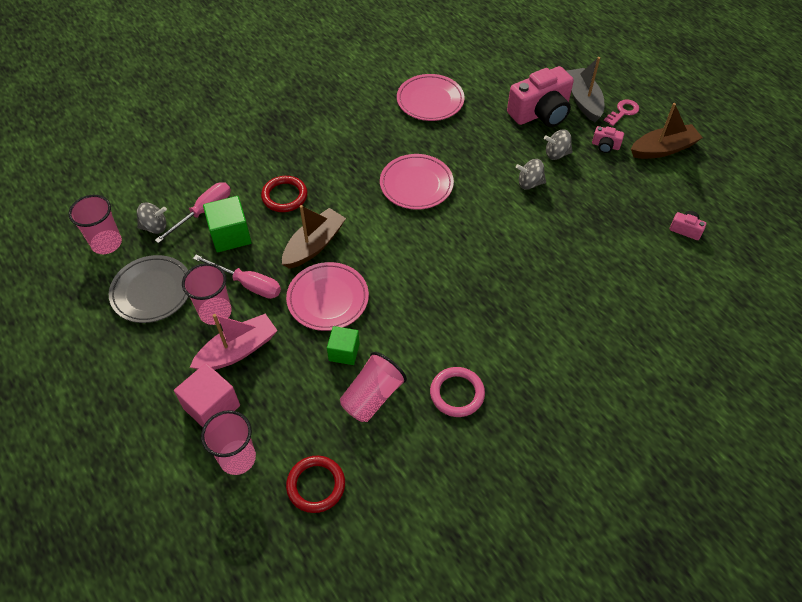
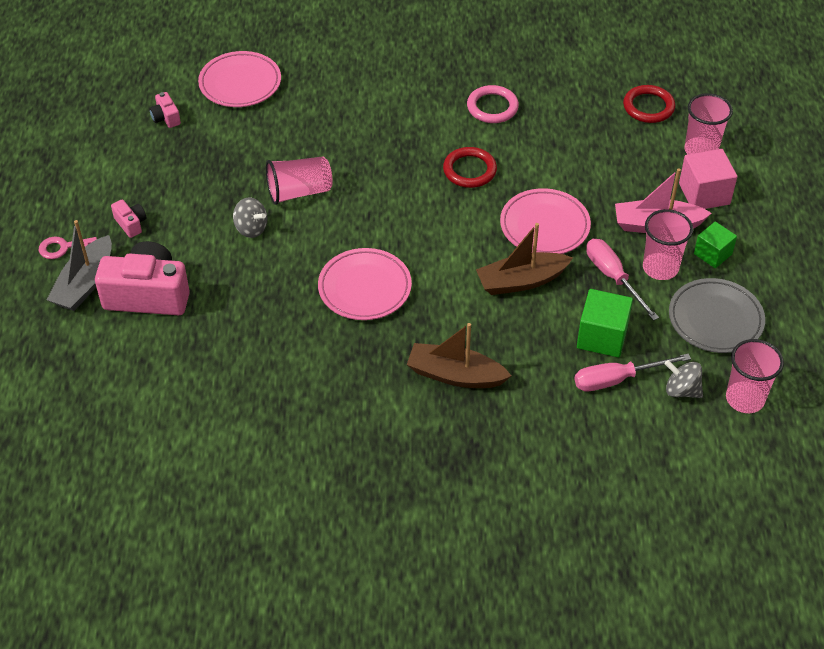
camera: 145 degrees left, 5 degrees down
red ring [261,176,308,212] -> red ring moved to [443,147,497,188]
green cube [327,326,360,365] -> green cube moved to [694,222,737,268]
pink cup [340,352,407,422] -> pink cup moved to [266,156,333,205]
pink plate [397,74,465,121] -> pink plate moved to [198,51,281,107]
grey spinning top [544,130,573,160] -> none
brown boat [631,103,703,159] -> brown boat moved to [407,323,511,388]

